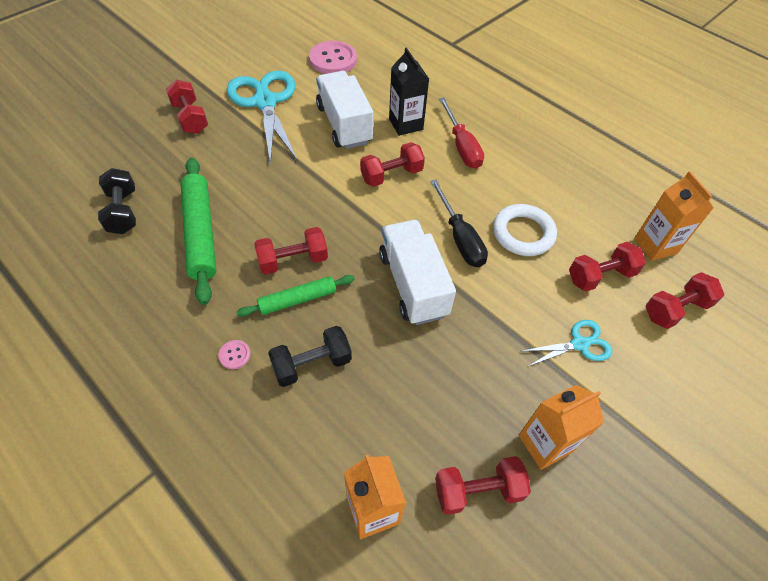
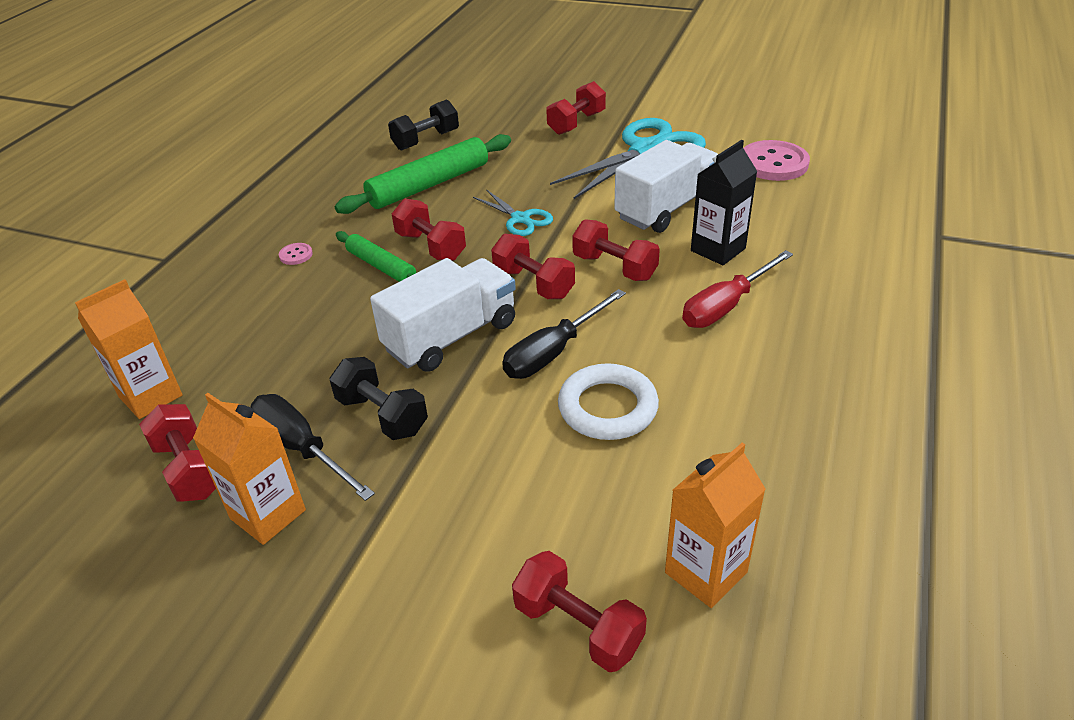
camera: 70 degrees right, 15 degrees down
black dumbbell [268,326,352,387] -> black dumbbell moved to [330,357,428,440]
turquoise scissors [522,320,613,367] -> turquoise scissors moved to [473,189,553,236]
red dumbbell [569,242,646,292] -> red dumbbell moved to [491,234,575,299]
none -> black screwdriver [250,394,375,501]

